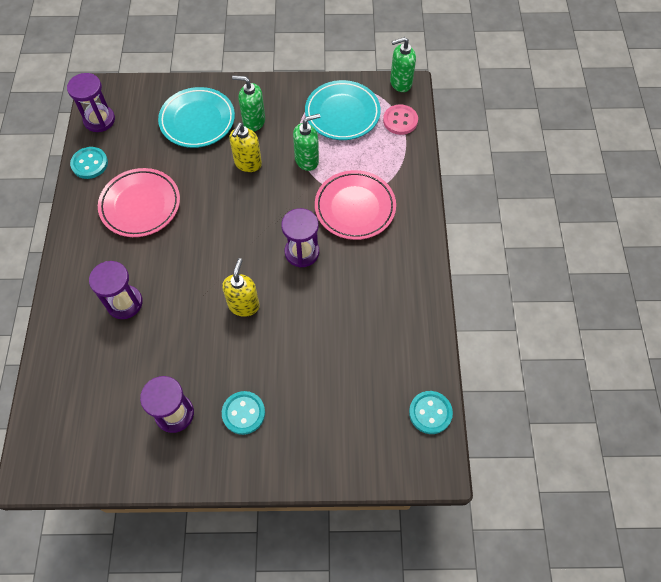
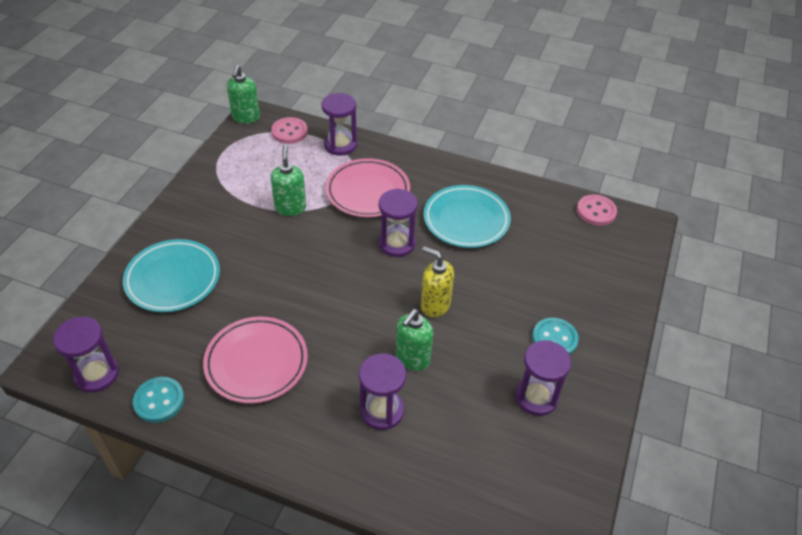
camera: 70 degrees left, 15 degrees down
yellow soap dispenser [229,123,262,172] -> none
green soap dispenser [232,75,265,131] -> green soap dispenser moved to [396,309,433,371]
turquoise plate [305,80,381,140] -> turquoise plate moved to [424,185,511,248]
turquoise button [409,391,453,434] -> pink button [577,195,617,226]
none -> purple hourglass [321,93,357,156]

